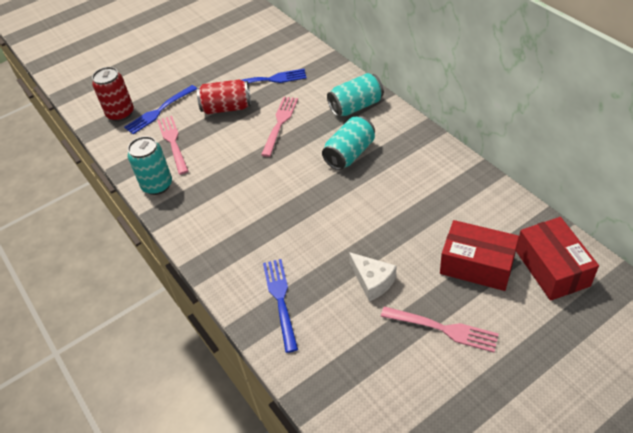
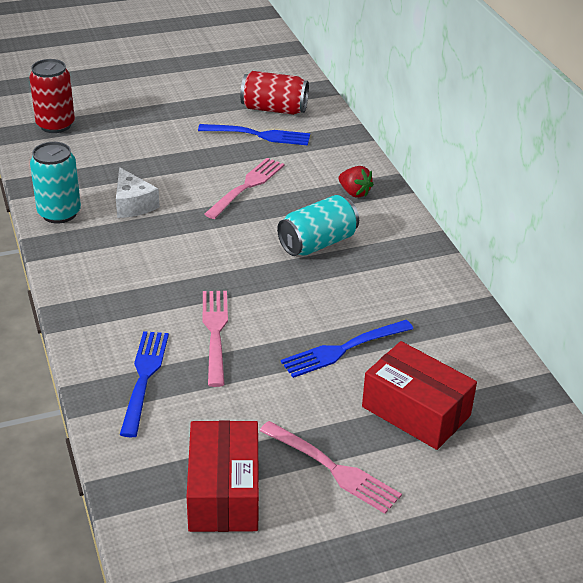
camera: 10 degrees right, 10 degrees down
blue fork [124,85,197,134] -> blue fork moved to [281,320,413,378]
pink fork [157,116,188,175] -> pink fork moved to [202,291,228,387]
red can [197,80,251,114] -> red can moved to [240,71,309,115]
turquoise can [327,73,384,117] -> red strawberry [339,166,374,198]
white cheese [349,252,396,302] -> white cheese moved to [116,167,159,218]
red box [516,217,599,301] -> red box moved to [187,420,259,532]

